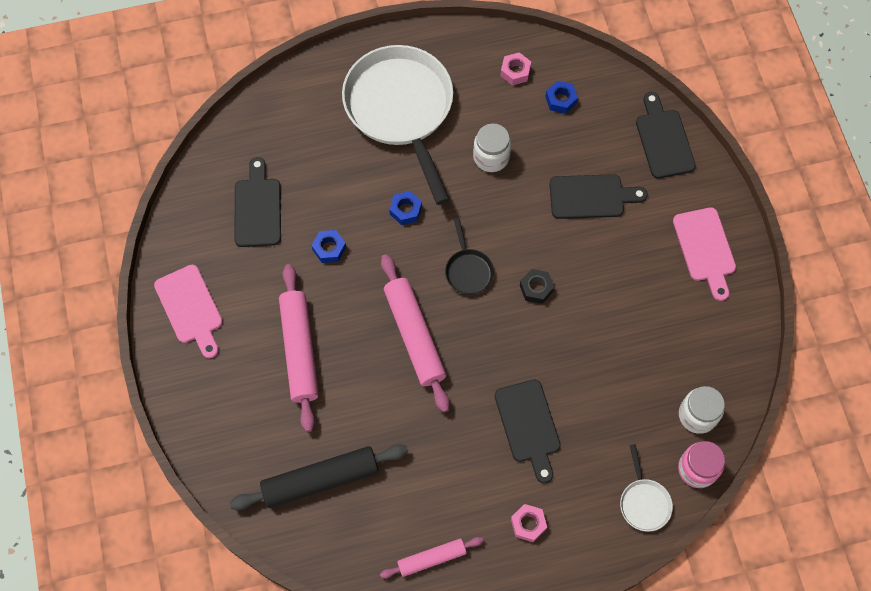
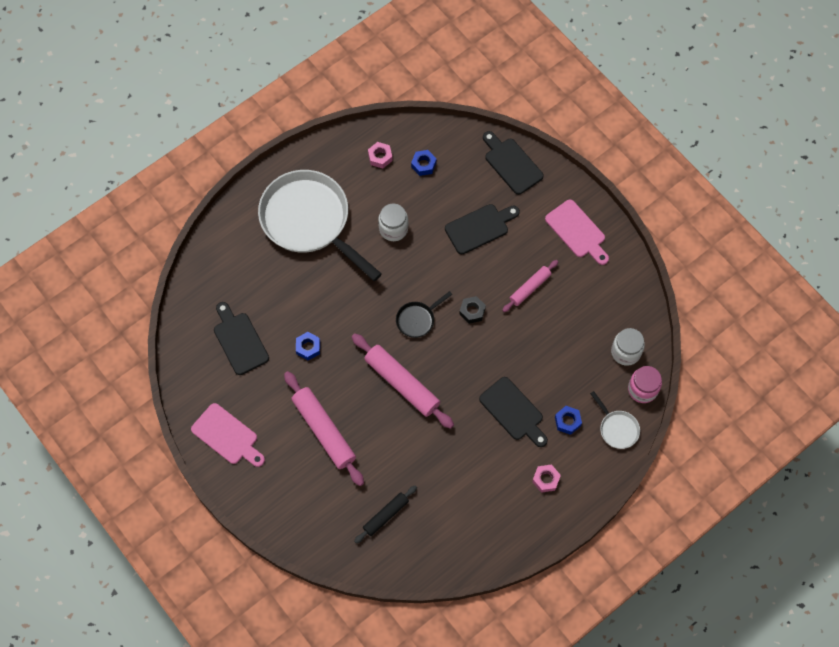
camera: 25 degrees left, 0 degrees up
black rolling pin [229,444,408,510] -> black rolling pin [354,486,417,543], size x0.58
pink rolling pin [380,537,484,578] -> pink rolling pin moved to [502,260,558,312]
blue nut [389,191,422,225] -> blue nut moved to [555,406,582,435]
black pan [445,218,494,295] -> black pan turned 90 degrees clockwise [396,291,452,338]

